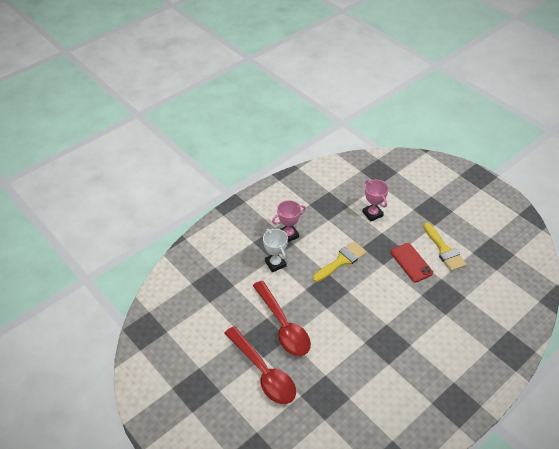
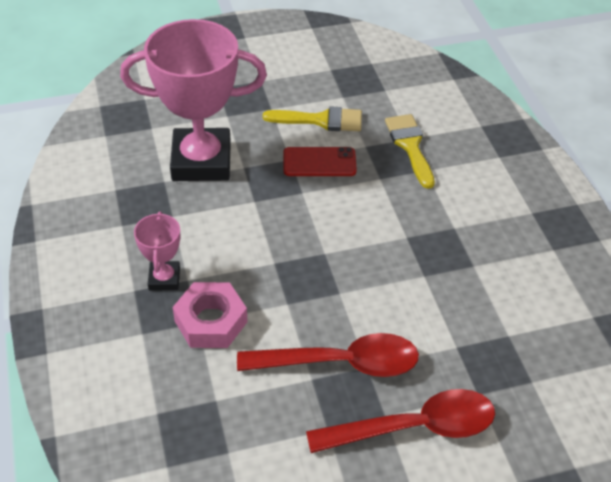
camera: 65 degrees left, 0 degrees up
white trophy [263,229,288,272] -> pink nut [173,282,248,348]
yellow brush [313,241,367,282] -> yellow brush moved to [385,114,435,189]
pink trophy [362,180,389,222] -> pink trophy [120,19,267,181], size x2.15

